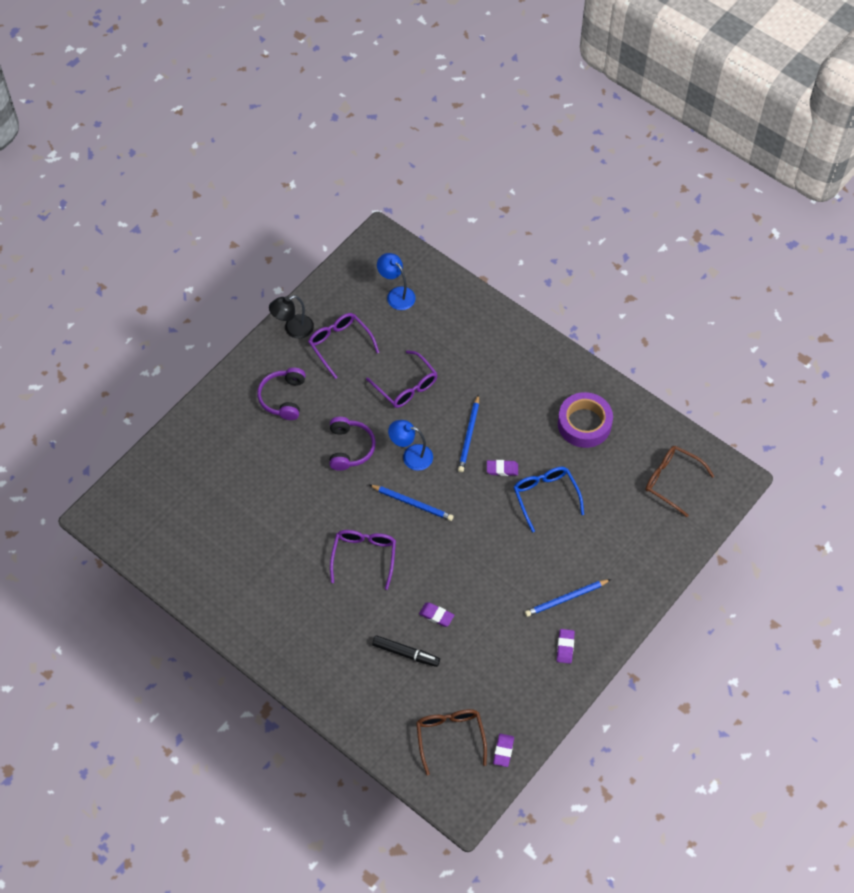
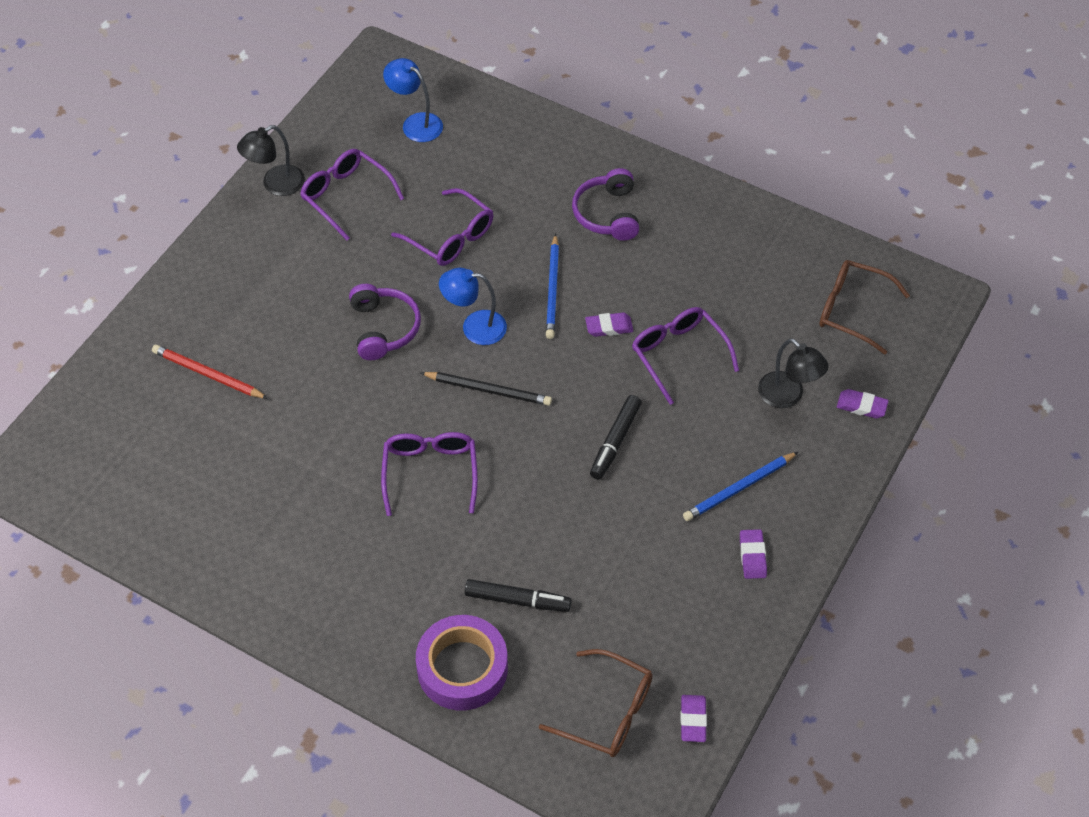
camera: 10 degrees left, 5 degrees down
purple headphones [257,367,306,420] -> purple headphones moved to [572,168,639,241]
blue pencil [370,485,454,521] -> black pencil [420,372,552,406]
brown glasses [416,709,487,776] -> brown glasses turned 135 degrees clockwise [539,649,653,757]
purple eraser [419,602,454,627] -> purple eraser moved to [837,389,889,419]
blue glasses [514,467,584,532] -> purple glasses [632,307,739,405]
purple tape [558,392,613,448] -> purple tape moved to [416,615,508,710]
none -> red pencil [152,345,268,399]
none -> black marker [590,395,642,480]
none -> black lamp [758,339,829,408]

